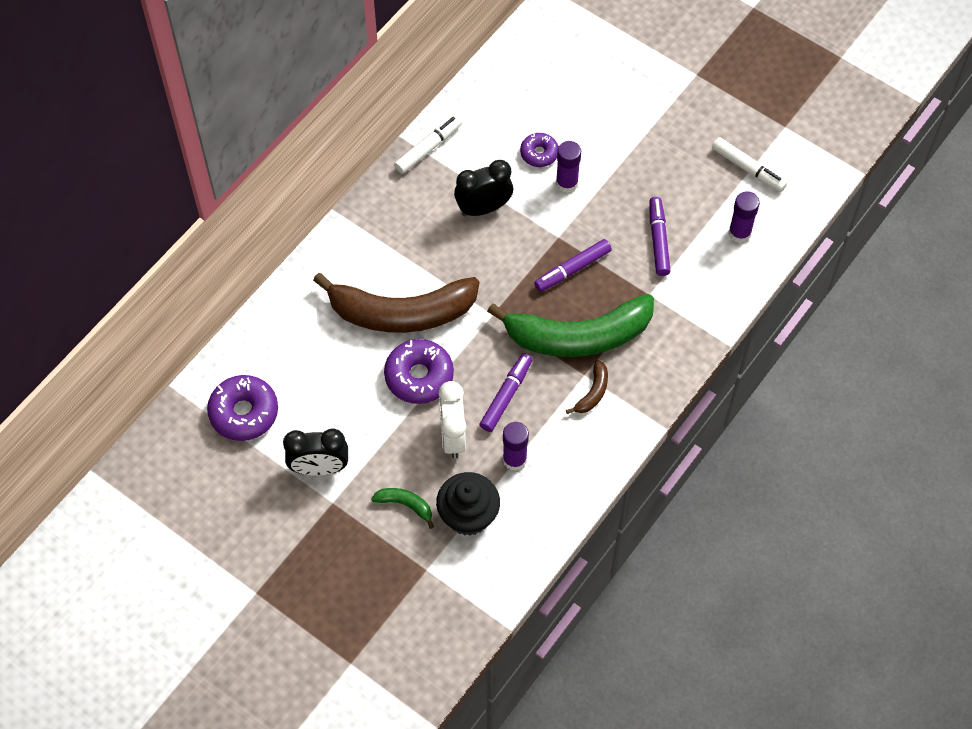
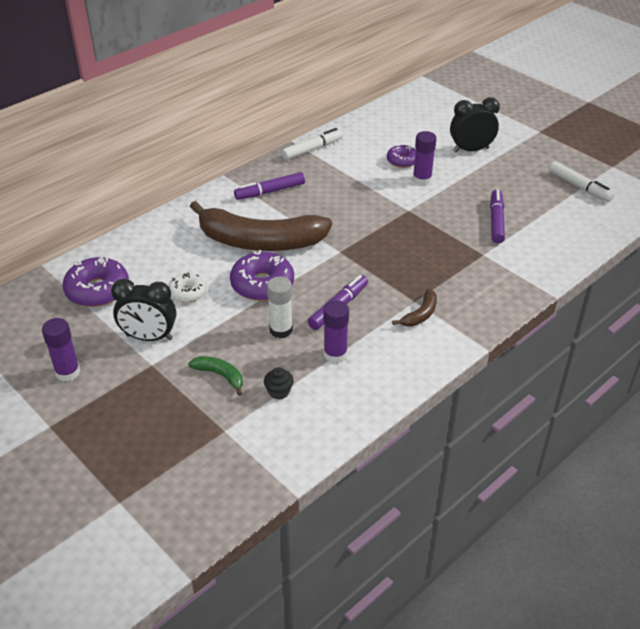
camera: 10 degrees right, 20 degrees down
black cupcake [436,472,500,536] -> black cupcake [264,367,294,400], size x0.47
white clock [438,381,466,458] -> white glue stick [267,277,293,338]
black clock [454,160,513,216] -> black clock moved to [450,97,500,152]
green banana [487,294,654,357] -> none
purple marker [534,239,612,292] -> purple marker moved to [234,172,305,200]
purple glue stick [728,191,760,243] -> purple glue stick moved to [42,318,80,382]
none -> white donut [168,272,207,303]

